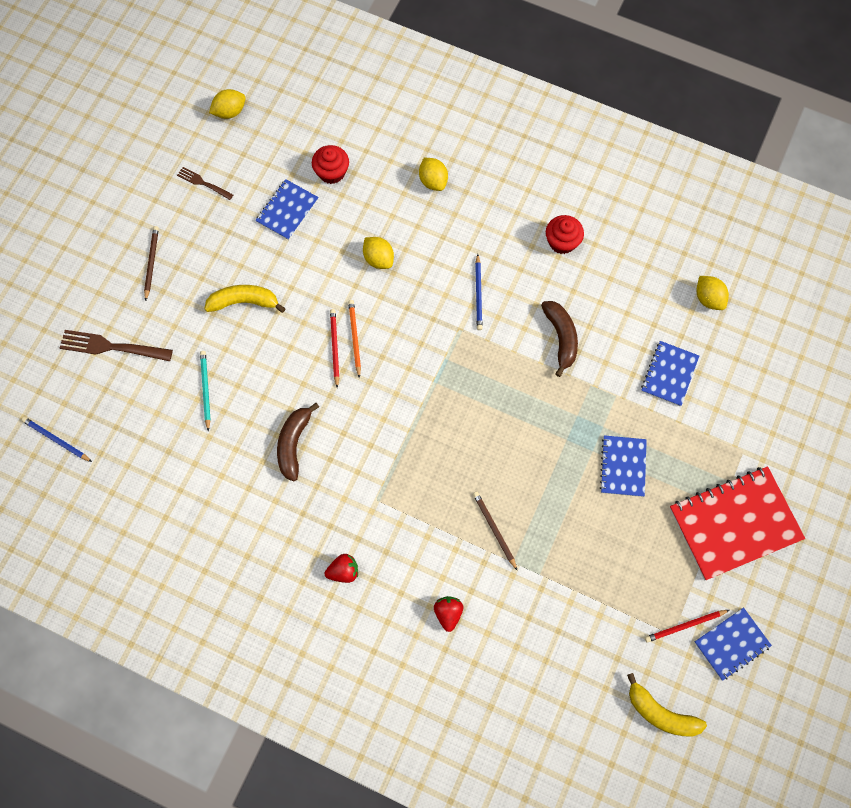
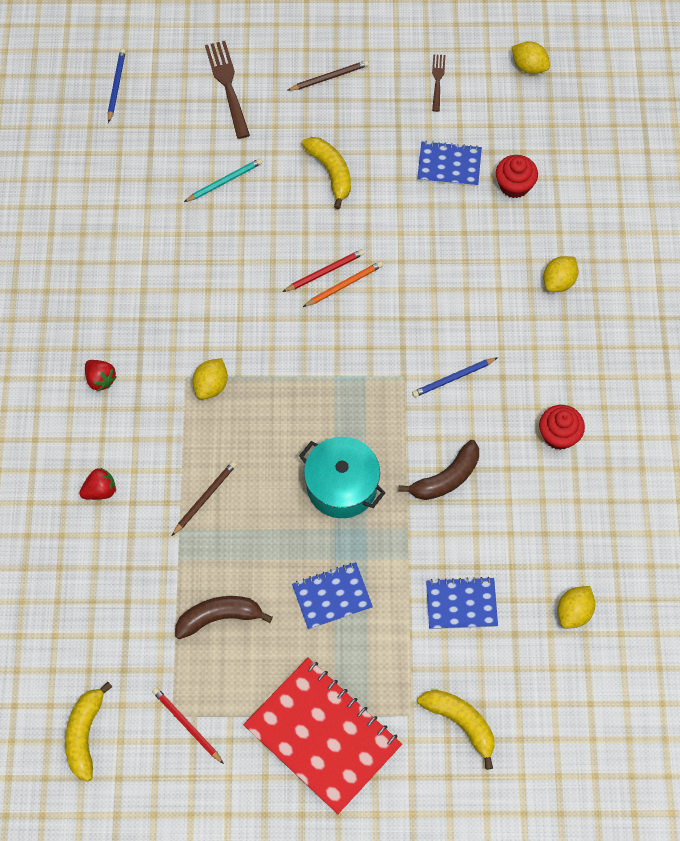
camera: 65 degrees right, 5 degrees down
brown banana [277,403,319,482] -> brown banana moved to [175,596,273,639]
yellow lemon [363,237,394,269] -> yellow lemon moved to [192,358,228,399]
blue notebook [694,607,772,681] -> none
none -> turquoise pot [299,437,385,518]
none -> yellow banana [418,690,495,770]

